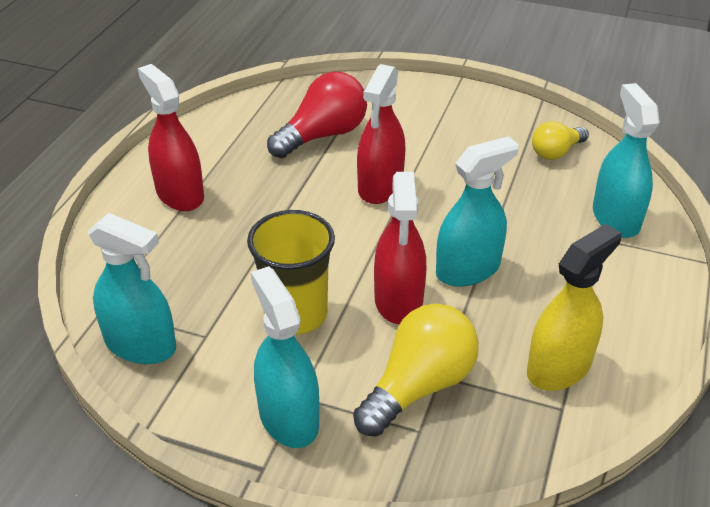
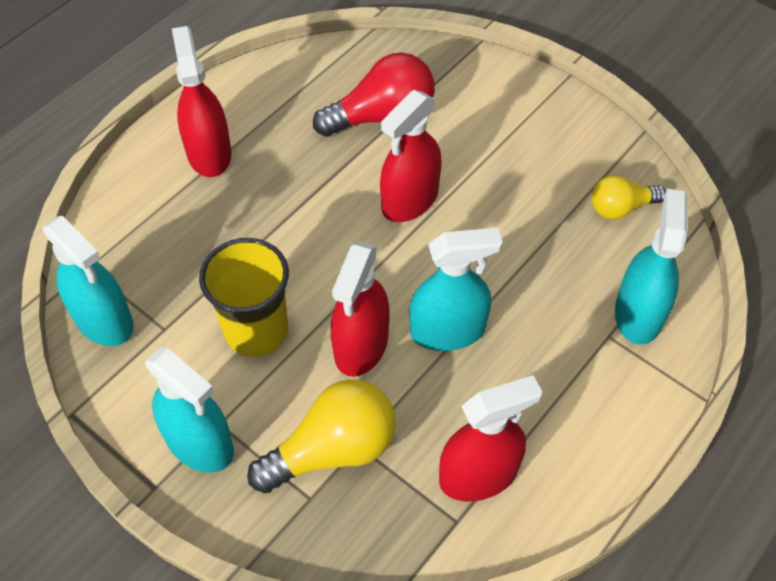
camera: 20 degrees right, 15 degrees up
turquoise spray bottle [251,266,319,448] -> turquoise spray bottle turned 135 degrees clockwise [145,347,234,473]
yellow spray bottle [527,224,621,391] -> red spray bottle [439,375,542,502]

